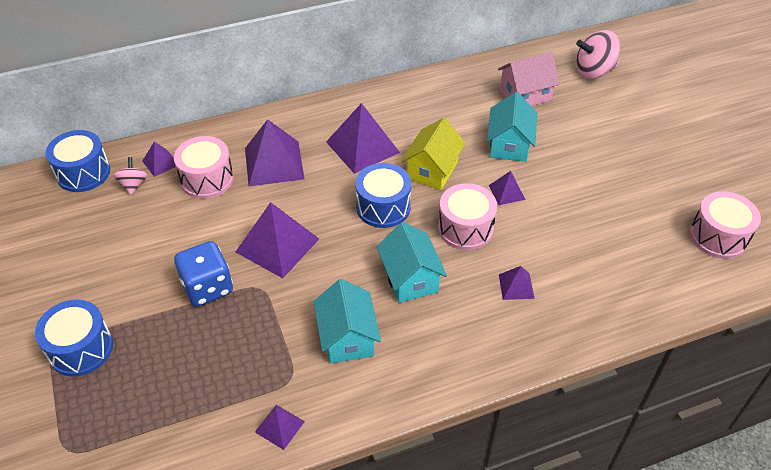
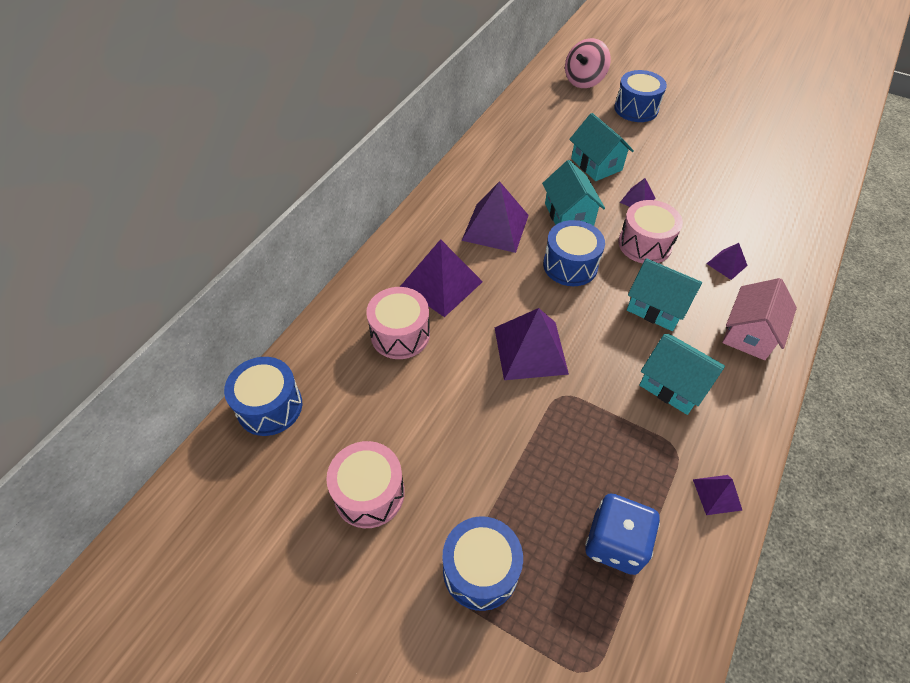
camera: 40 degrees left, 5 degrees up
pink spinning top [113,157,148,195] -> none
purple pyramid [142,142,176,177] -> none
blue dice [174,241,233,307] -> blue dice moved to [585,493,660,575]
yellow house [401,118,466,190] -> turquoise house [542,160,605,226]
pink house [498,52,560,106] -> pink house moved to [722,278,797,360]
pink drum [690,191,761,259] -> pink drum moved to [326,441,405,528]
none -> blue drum [614,70,667,122]

